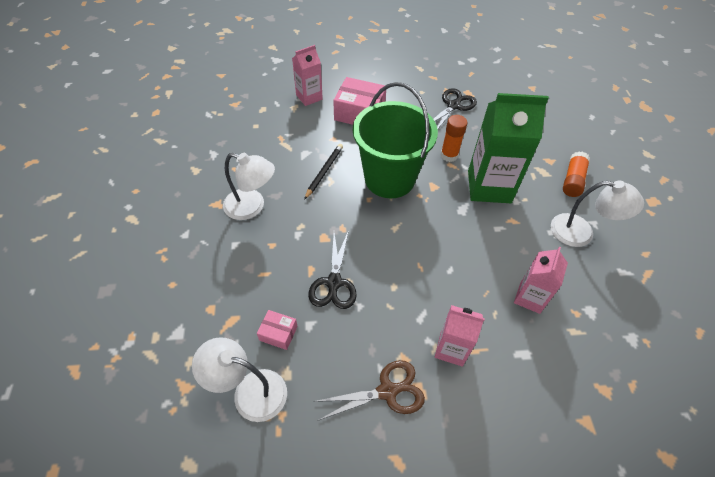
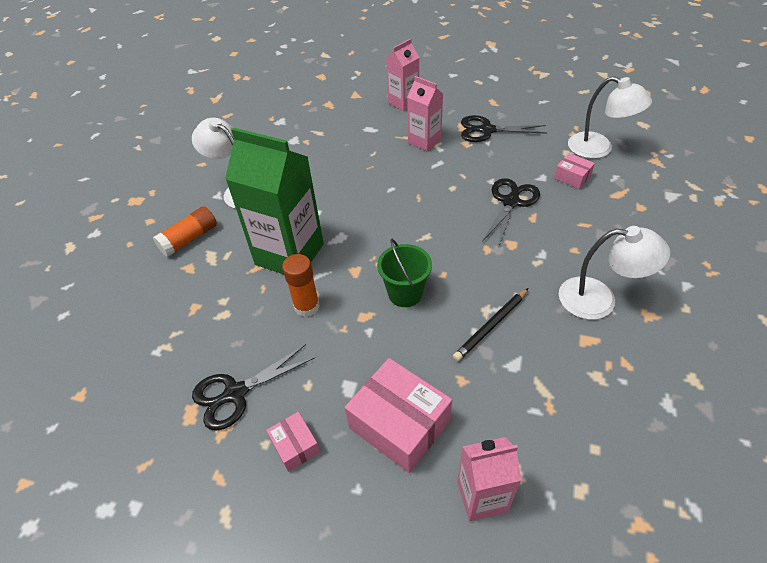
camera: 155 degrees left, 5 degrees down
white lamp [223,153,275,220] -> white lamp turned 150 degrees clockwise [559,226,670,320]
brown scissors [313,360,425,420] -> black scissors [461,115,547,142]
green bucket [353,82,438,198] -> green bucket [377,239,432,307], size x0.50
pink carton [514,247,568,314] -> pink carton moved to [386,38,420,112]
none -> pink box [266,412,320,472]

